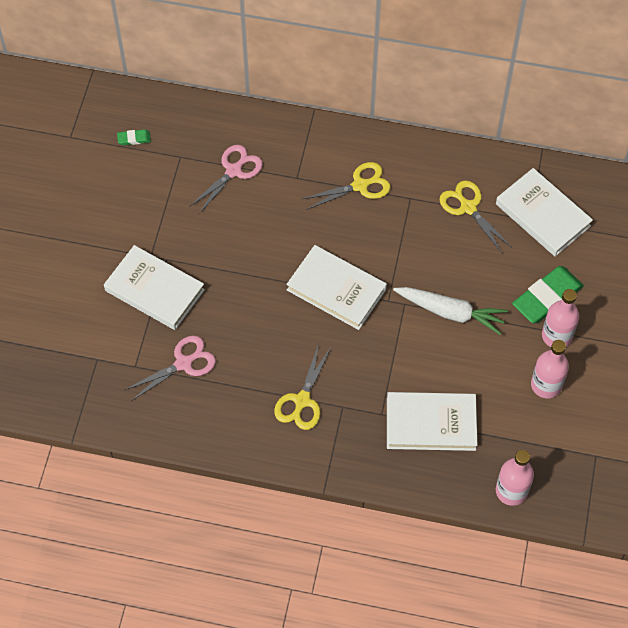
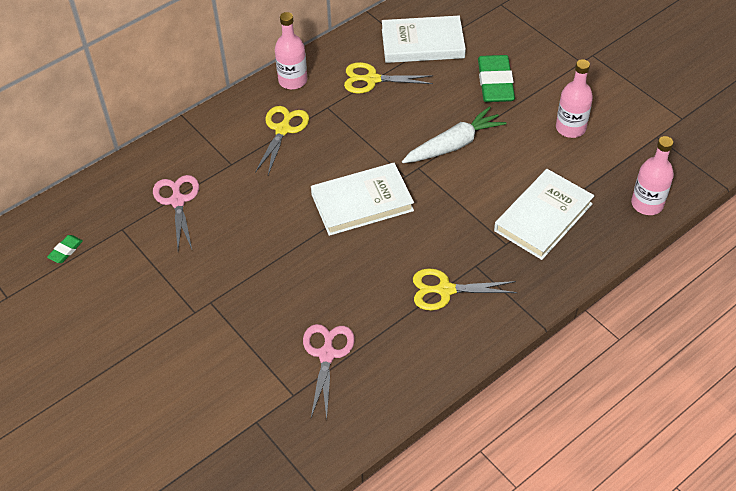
camera: 50 degrees left, 10 degrees down
white book [104,245,205,330] -> none
yellow scissors [274,344,331,430] -> yellow scissors turned 120 degrees clockwise [413,268,518,310]
pink bottle [542,289,579,347] -> pink bottle moved to [275,12,307,89]

